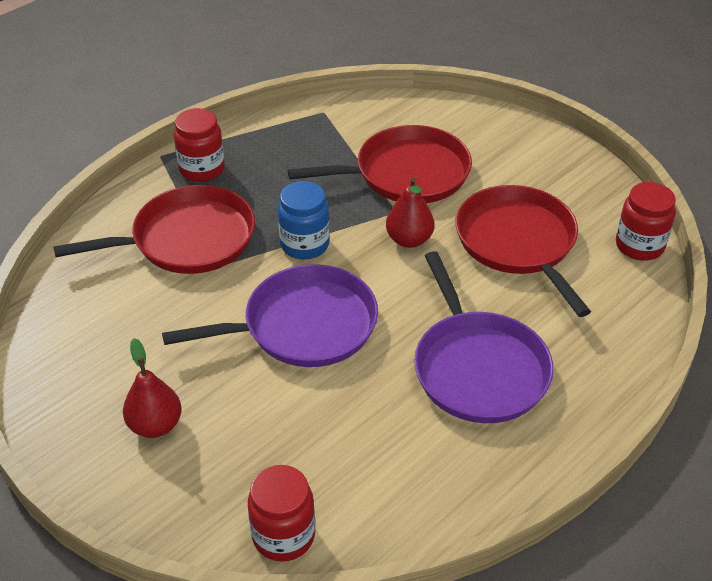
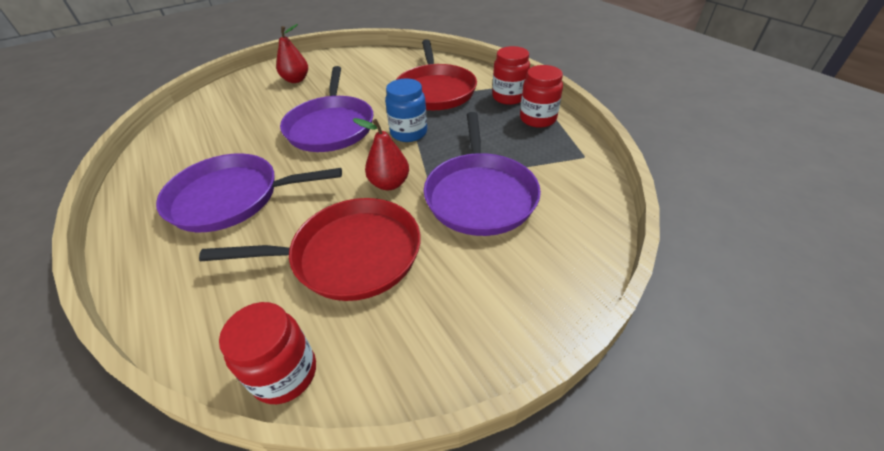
camera: 105 degrees right, 0 degrees up
red jar [248,465,315,562] -> red jar moved to [520,65,563,128]
red pan [288,125,472,203] -> purple pan [424,112,541,236]

